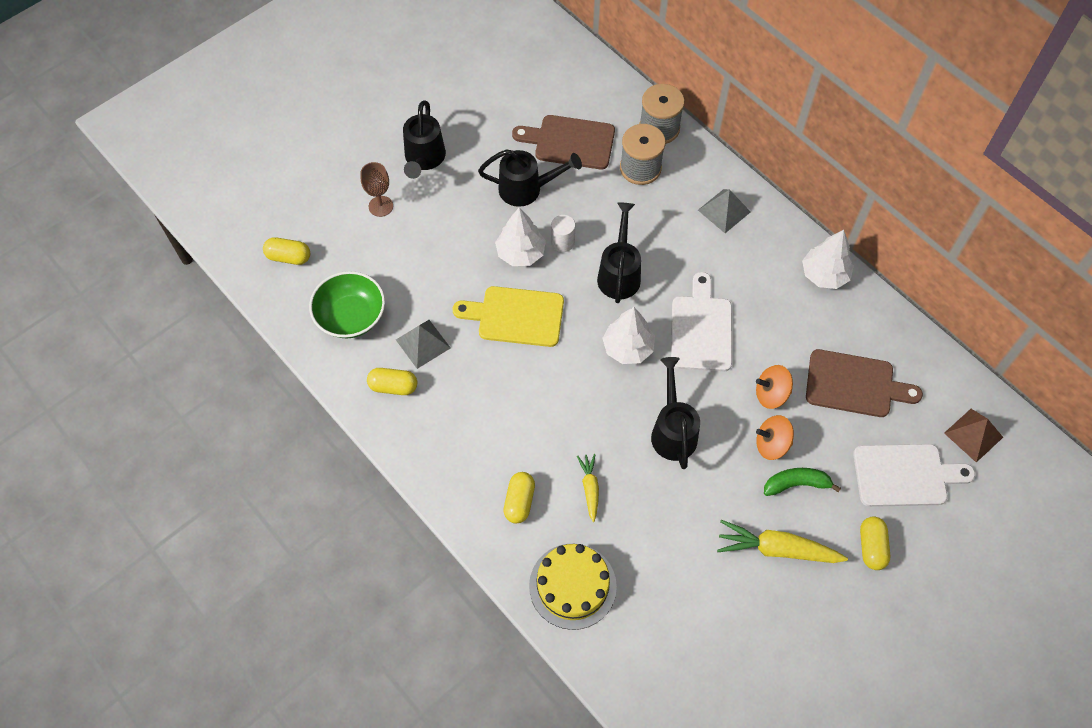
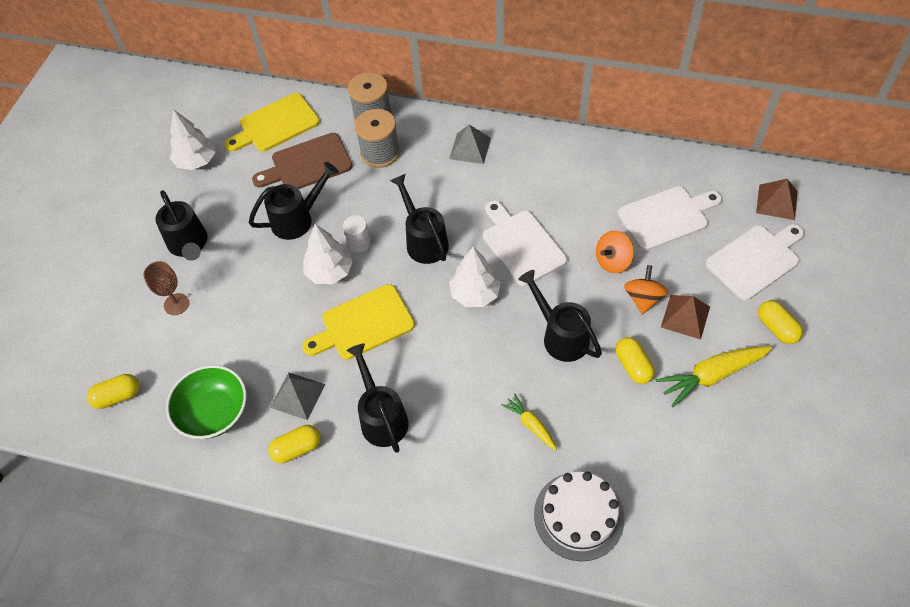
camera: 30 degrees left, 5 degrees down
yellow capsule [503,472,535,524] -> yellow capsule moved to [616,337,655,384]
yellow cake [529,543,617,630] -> white cake [534,471,625,561]
orange spinning top [756,415,794,460] -> orange spinning top turned 135 degrees clockwise [624,265,668,314]
green banana [764,468,841,496] -> brown pyramid [661,295,710,339]
white tree [802,230,854,289] -> white tree moved to [170,109,216,170]
brown cutting board [806,349,923,417] -> white cutting board [618,186,722,251]
none -> yellow cutting board [224,93,320,152]
none -> black watering can [346,343,409,453]

